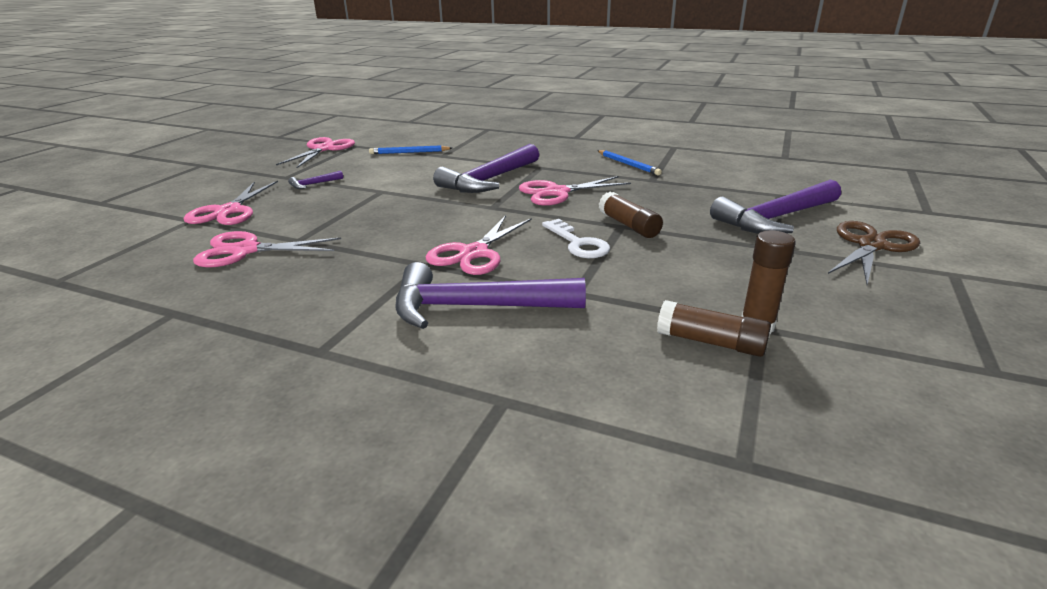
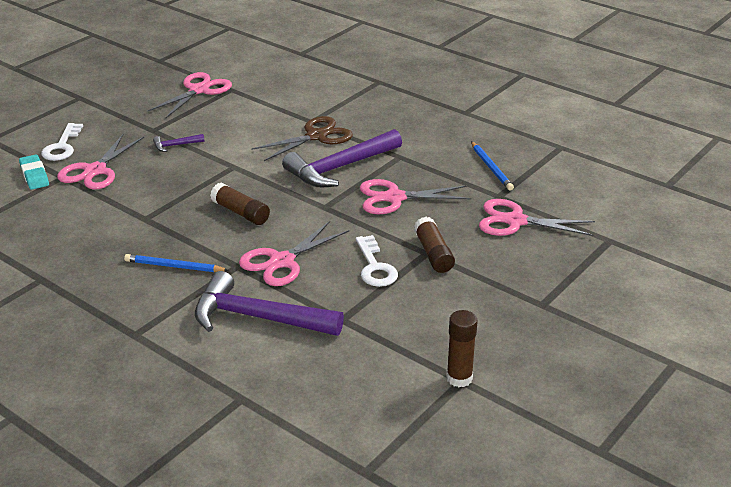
camera: 15 degrees right, 5 degrees up
pink scissors [193,231,341,268] -> pink scissors moved to [479,199,595,236]
blue pencil [369,145,452,154] -> blue pencil moved to [124,254,229,272]
brown glue stick [657,300,771,357] -> brown glue stick moved to [210,183,270,225]
purple hammer [710,179,841,234] -> none
brown scissors [828,221,920,285] -> brown scissors moved to [251,116,353,161]
none -> turquoise eraser [19,154,49,190]
none -> white key [41,123,83,161]

